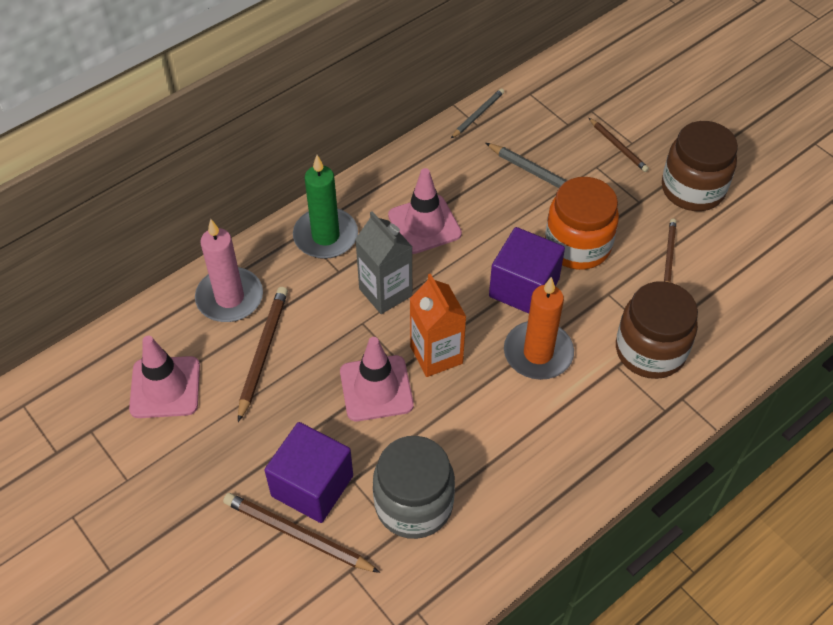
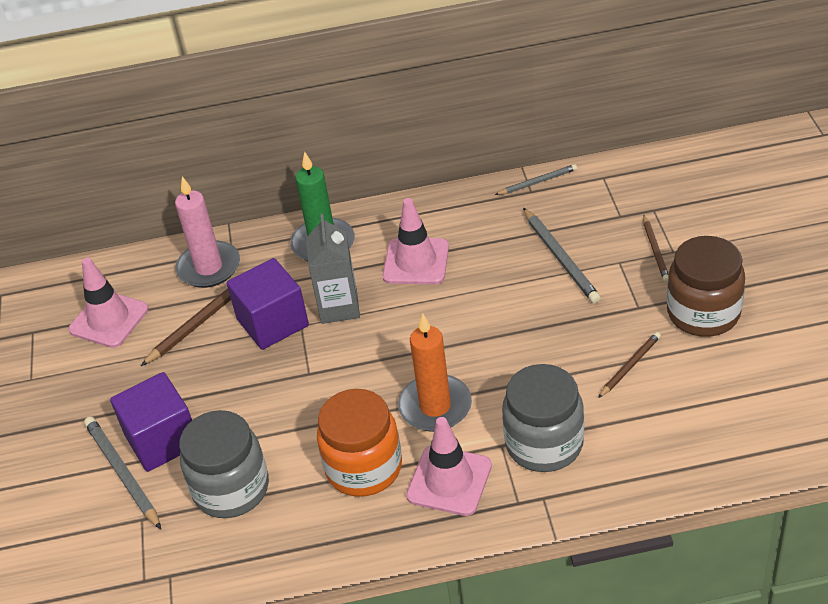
camera: 35 degrees right, 10 degrees down
brown pencil [223,493,380,573] -> grey pencil [84,417,161,529]
pink traffic cone [340,337,414,421] -> pink traffic cone moved to [406,417,492,516]
orange carton [410,273,466,377] -> none
purple cube [489,227,565,313] -> purple cube moved to [226,258,309,350]
orange jar [545,177,619,270] -> orange jar moved to [317,389,402,497]
brown jar [616,281,698,379] -> grey jar [502,364,584,472]

